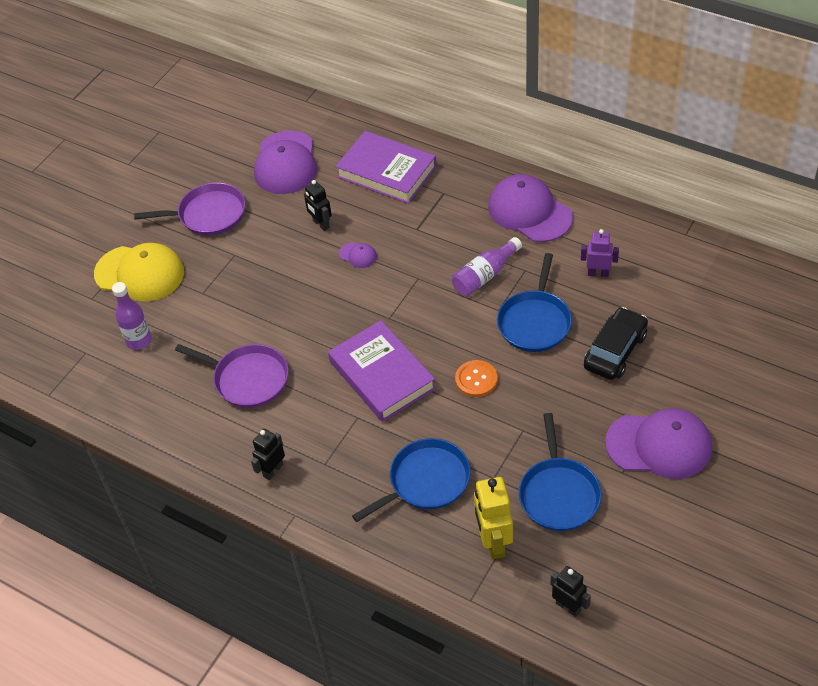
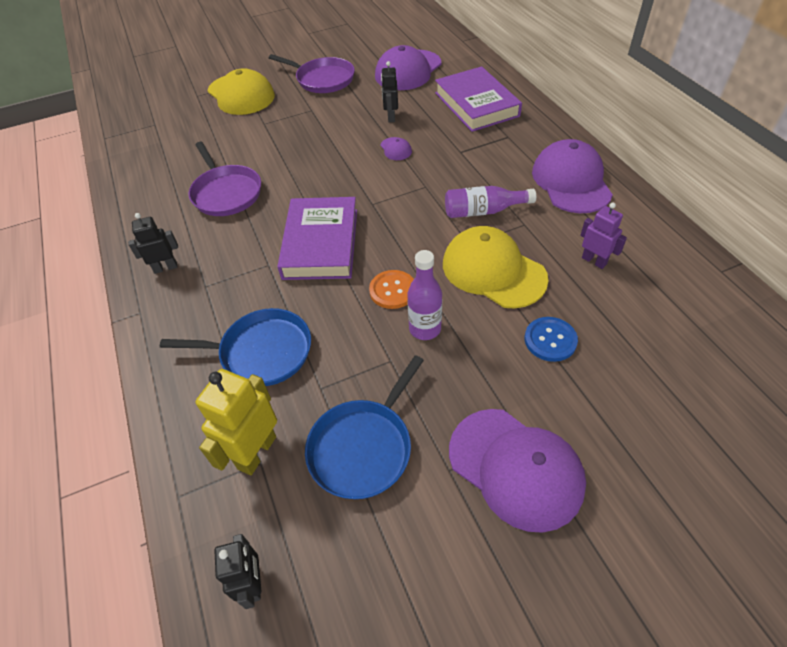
camera: 35 degrees right, 0 degrees up
purple bottle [112,282,152,350] -> purple bottle moved to [407,250,442,340]
blue pan [497,253,572,352] -> yellow cap [443,226,549,308]
black car [584,307,648,380] -> blue button [525,317,578,362]

